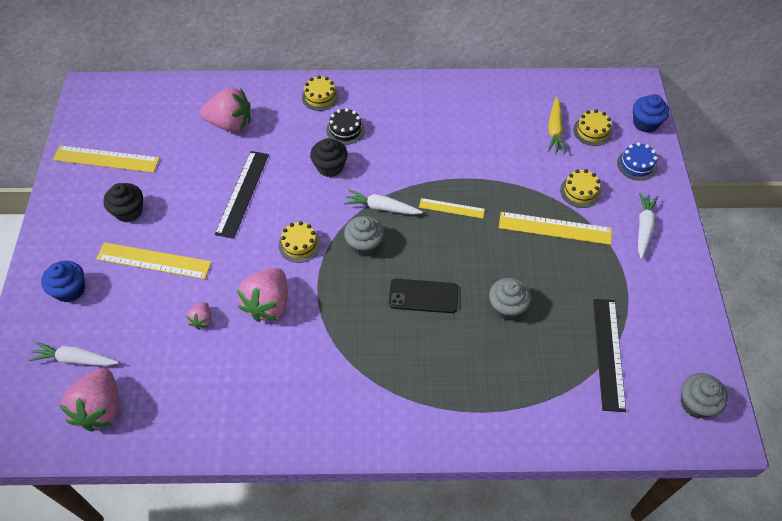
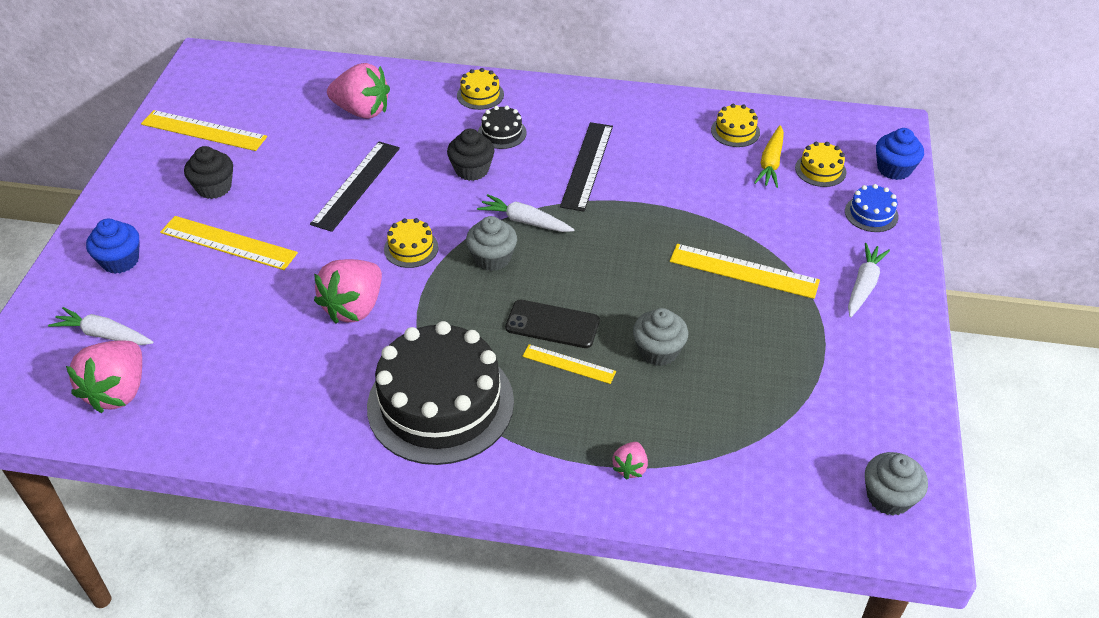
camera: 10 degrees right, 10 degrees down
pink strawberry [186,302,212,330] -> pink strawberry moved to [612,442,648,480]
yellow ruler [419,198,485,219] -> yellow ruler moved to [522,344,616,384]
yellow cake [560,169,601,208] -> yellow cake moved to [711,104,760,147]
black ruler [593,299,626,412] -> black ruler moved to [560,122,613,212]
none -> black cake [367,321,514,465]

